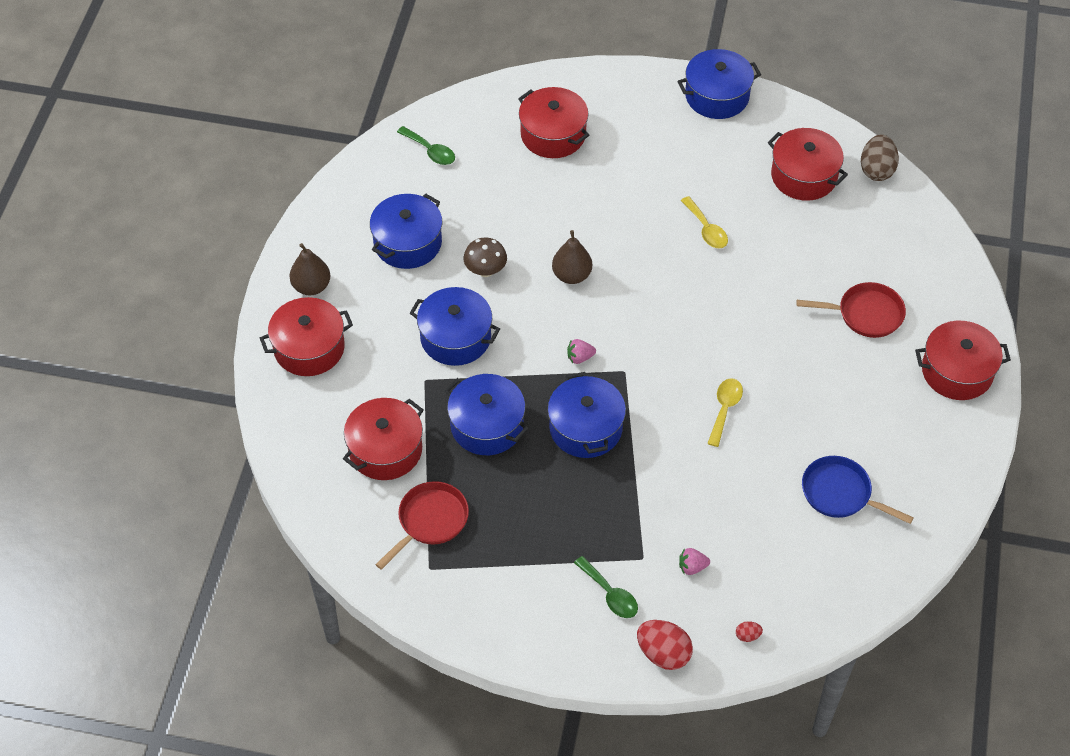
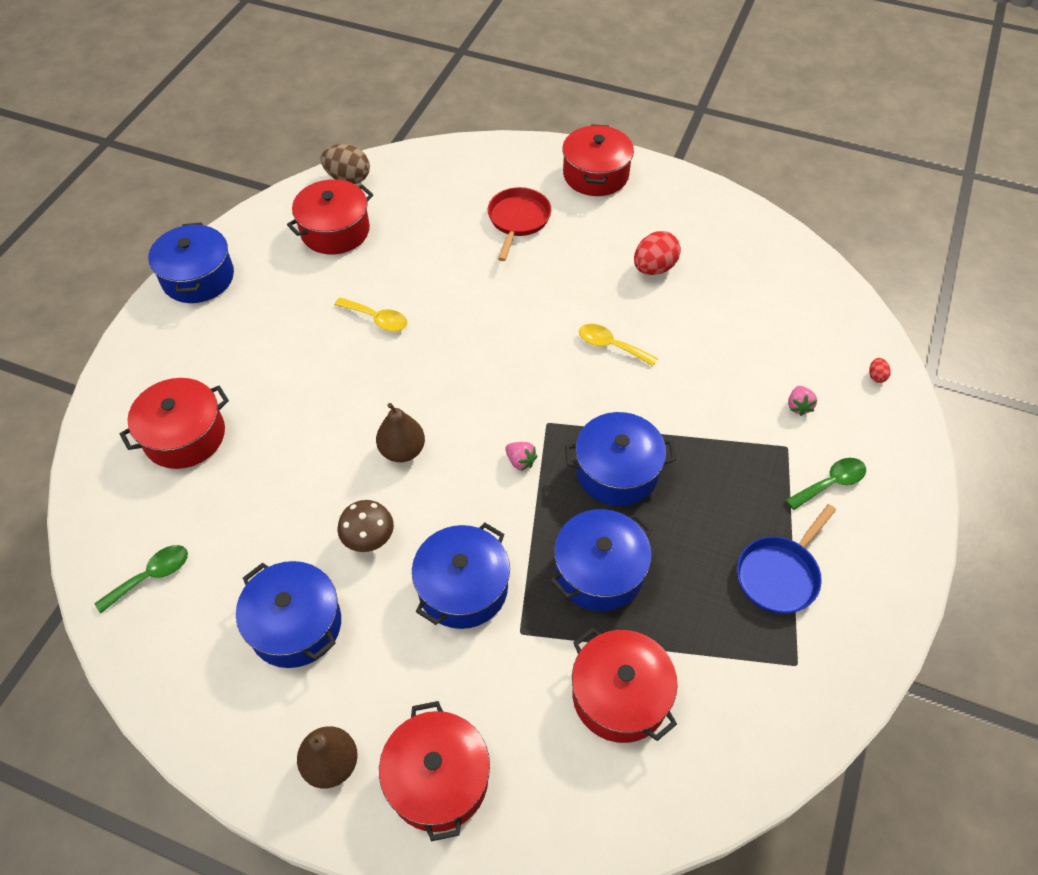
camera: 80 degrees left, 0 degrees up
red pan [375,481,469,570] -> none
pink strawberry [567,339,596,364] -> pink strawberry turned 45 degrees counterclockwise [505,442,537,471]
red egg [637,620,693,670] -> red egg moved to [634,231,681,275]
yellow spoon [681,196,728,249] -> yellow spoon turned 45 degrees clockwise [334,297,407,331]
blue pan [802,456,914,524] -> blue pan moved to [737,504,836,614]

